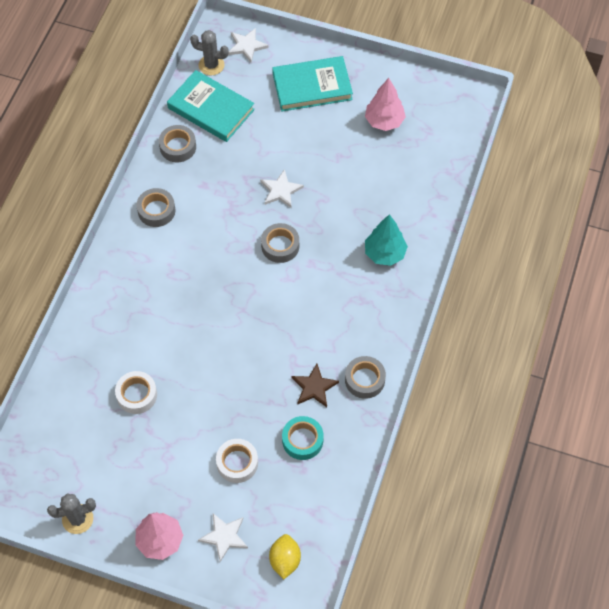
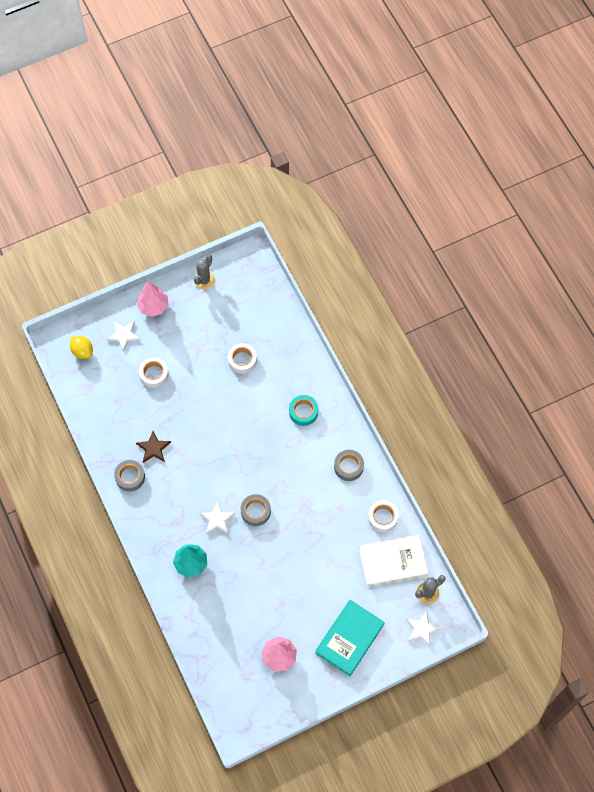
camera: 135 degrees right, 5 degrees up
grey tape [159,125,196,162] -> white tape [368,500,399,532]
turquoise book [167,70,255,142] -> white book [359,535,429,587]
white star [260,169,304,208] -> white star moved to [200,501,235,534]
turquoise tape [282,416,324,460] -> turquoise tape moved to [289,395,318,426]

